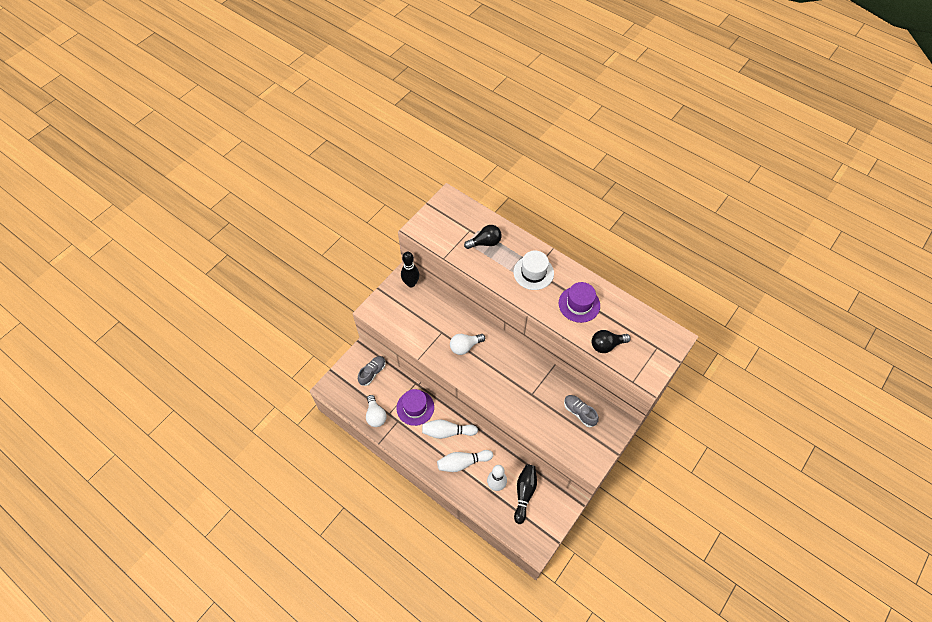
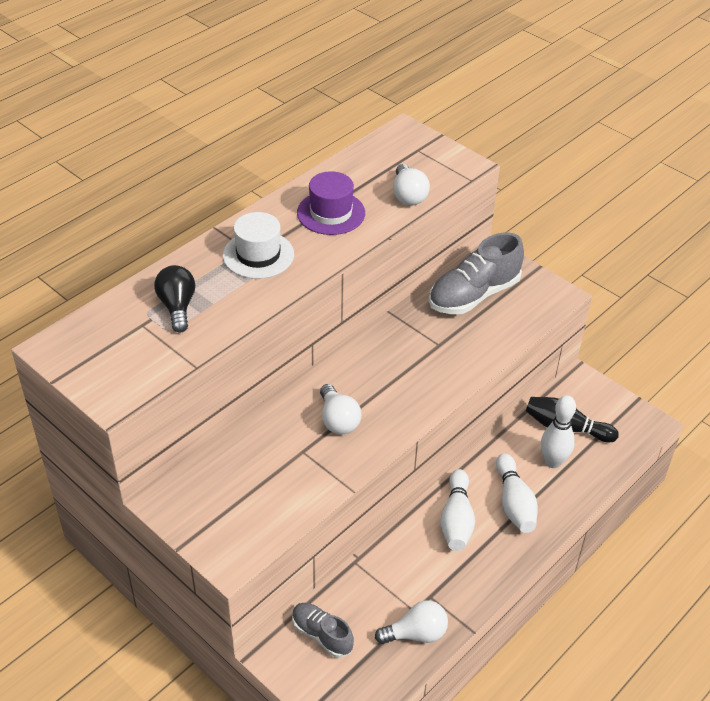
camera: 85 degrees left, 15 degrees down
purple hat [396,389,434,426] -> none
black bowling pin [401,252,419,287] -> none
grey shoe [564,395,599,427] -> grey shoe [429,232,524,314], size x1.73
black light bulb [592,330,631,353] -> white light bulb [393,164,430,205]

